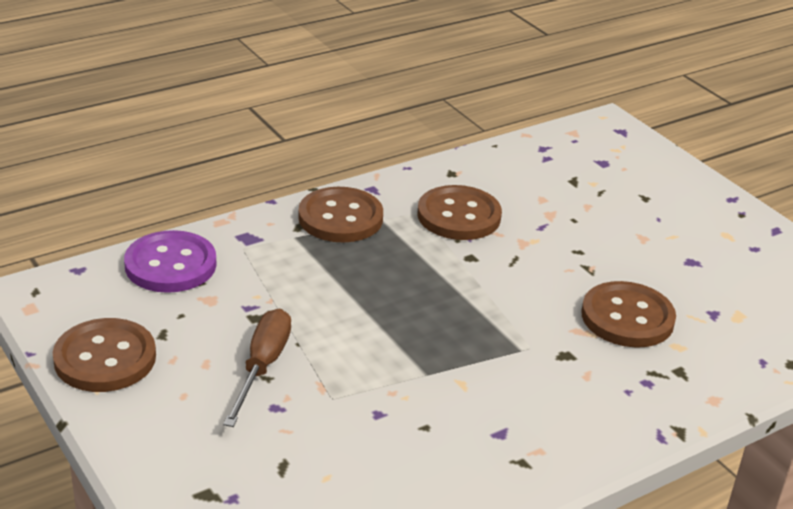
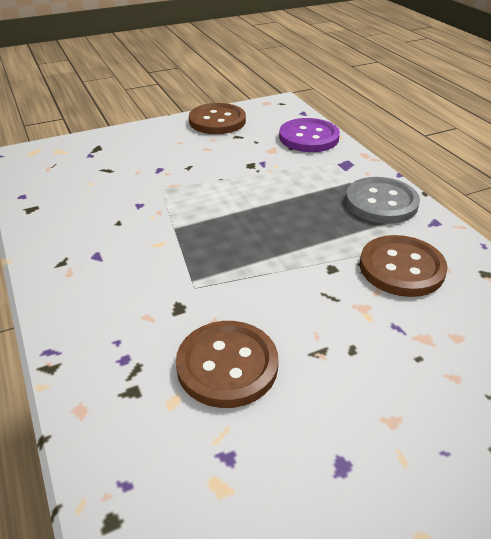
camera: 100 degrees right, 5 degrees up
brown screwdriver [223,309,291,427] -> none
brown button [298,187,383,242] -> grey button [346,177,420,224]

